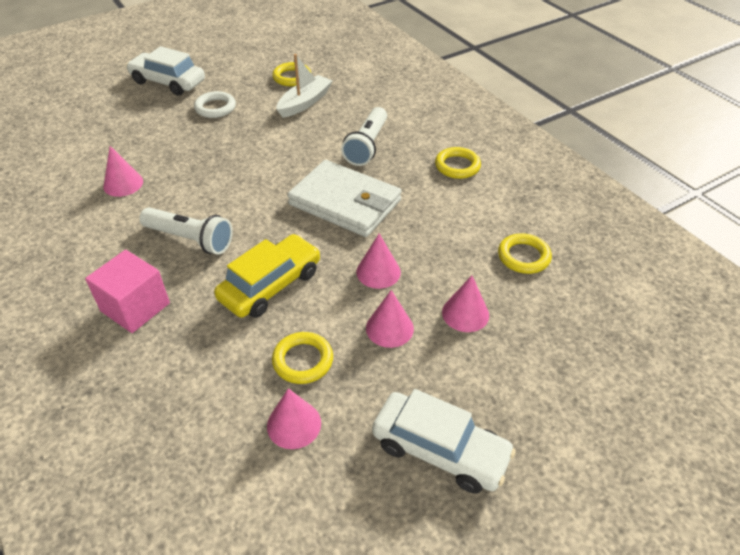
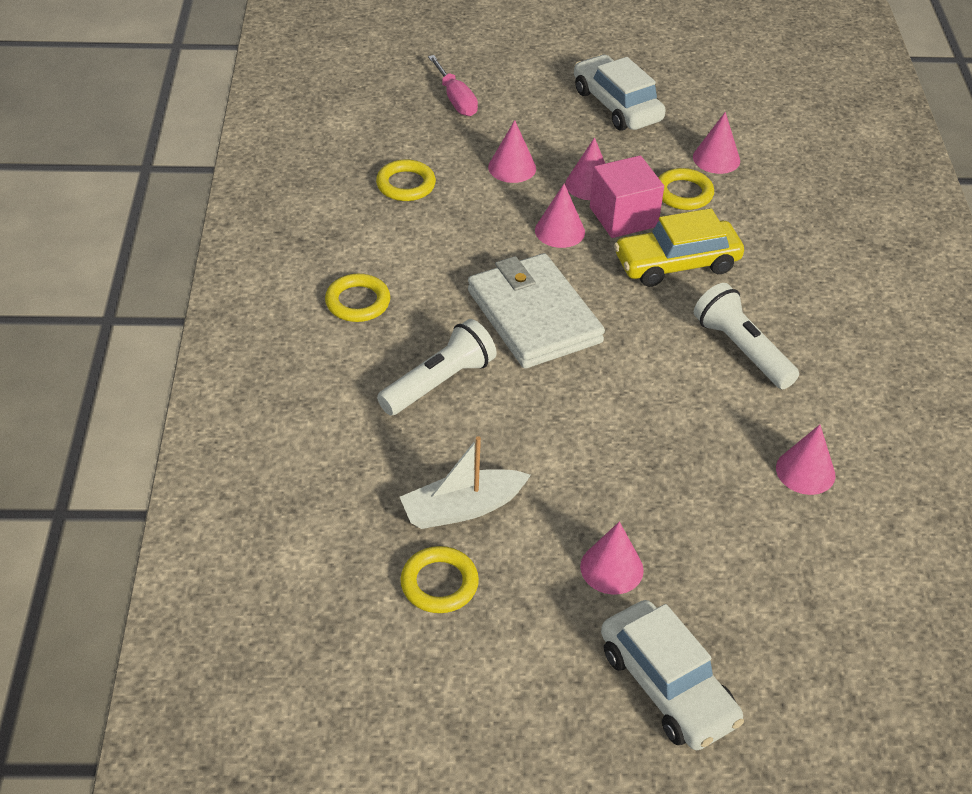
camera: 150 degrees left, 0 degrees up
pink cube [85,250,170,333] -> pink cube moved to [590,156,664,238]
white ring [194,91,236,118] -> pink cone [580,522,644,595]
none -> pink screwdriver [428,55,478,116]

